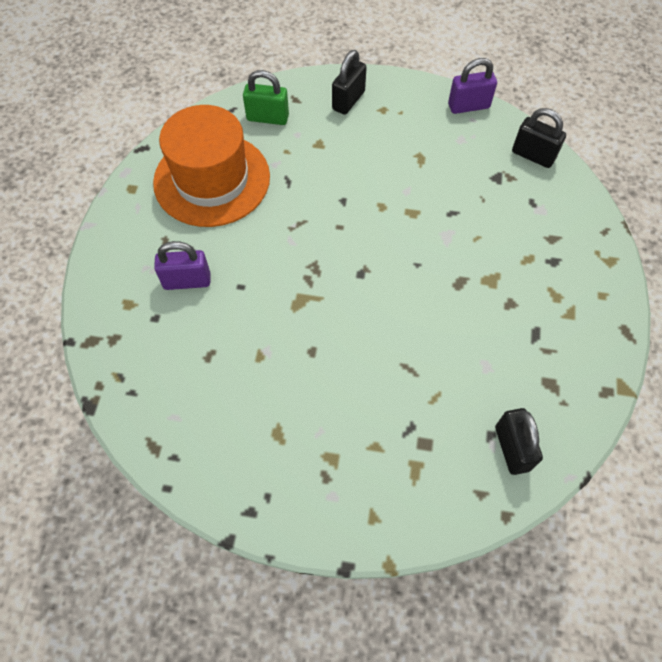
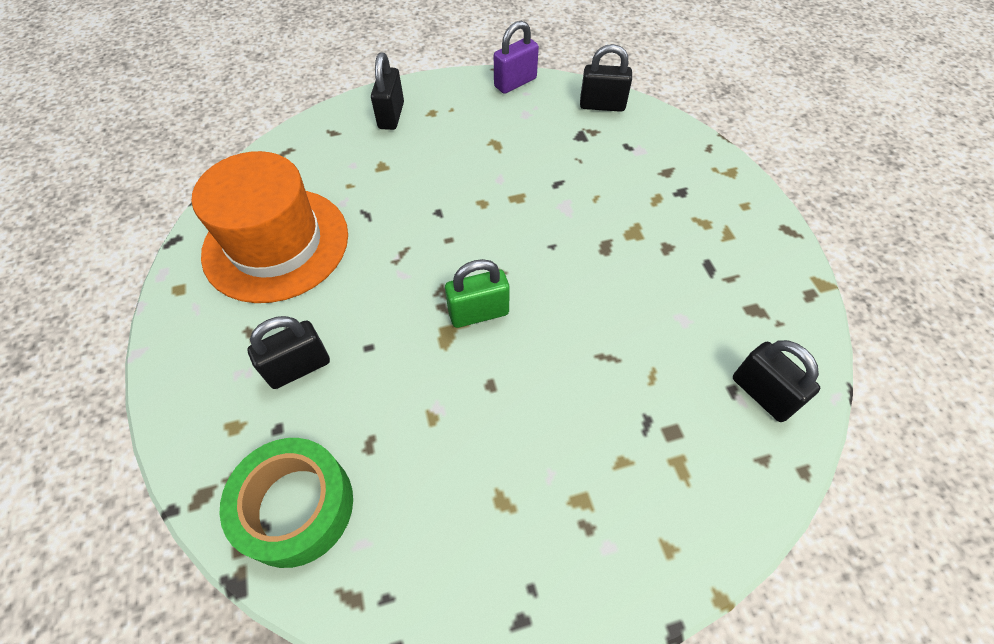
camera: 25 degrees left, 5 degrees down
purple padlock [154,241,210,290] -> black padlock [247,316,330,389]
green padlock [243,70,289,125] -> green padlock moved to [445,259,510,328]
none -> green tape [219,438,353,568]

